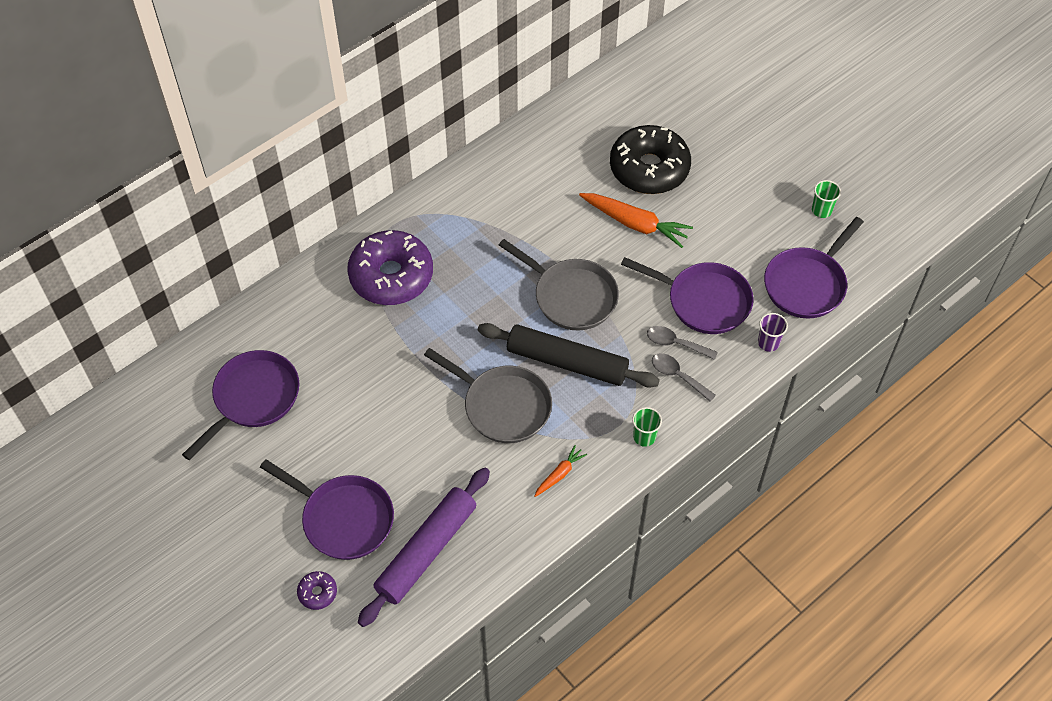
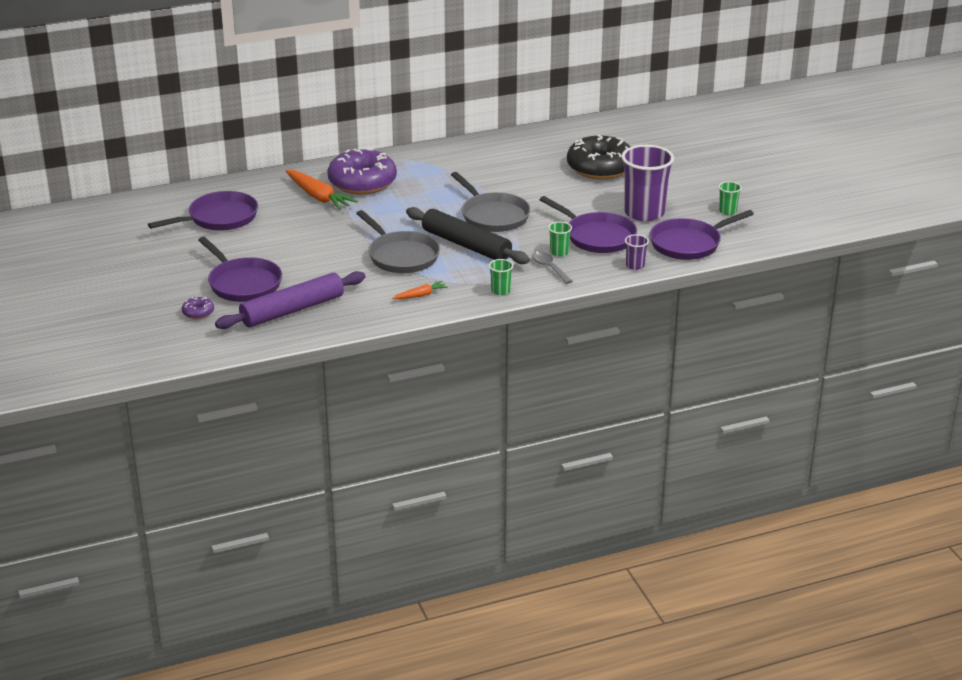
camera: 20 degrees right, 25 degrees down
orange carrot [579,193,693,248] -> orange carrot moved to [286,170,358,210]
grey spoon [647,326,718,360] -> green cup [548,222,572,257]
none -> purple cup [621,145,674,221]

